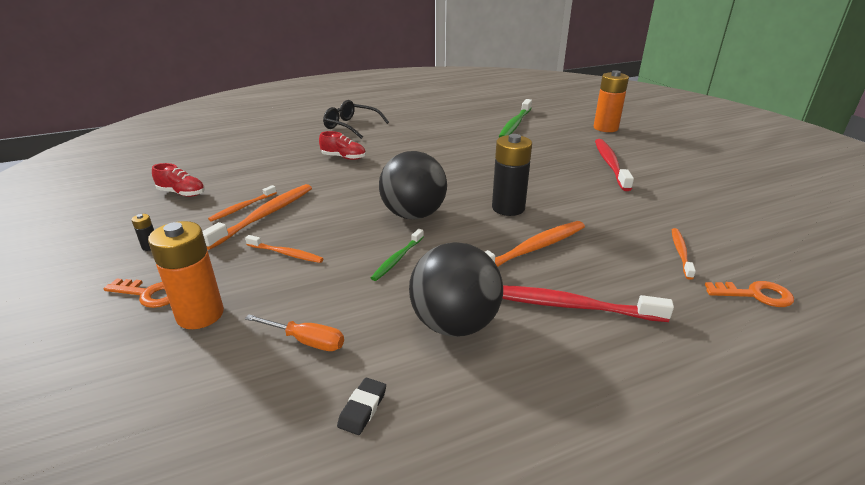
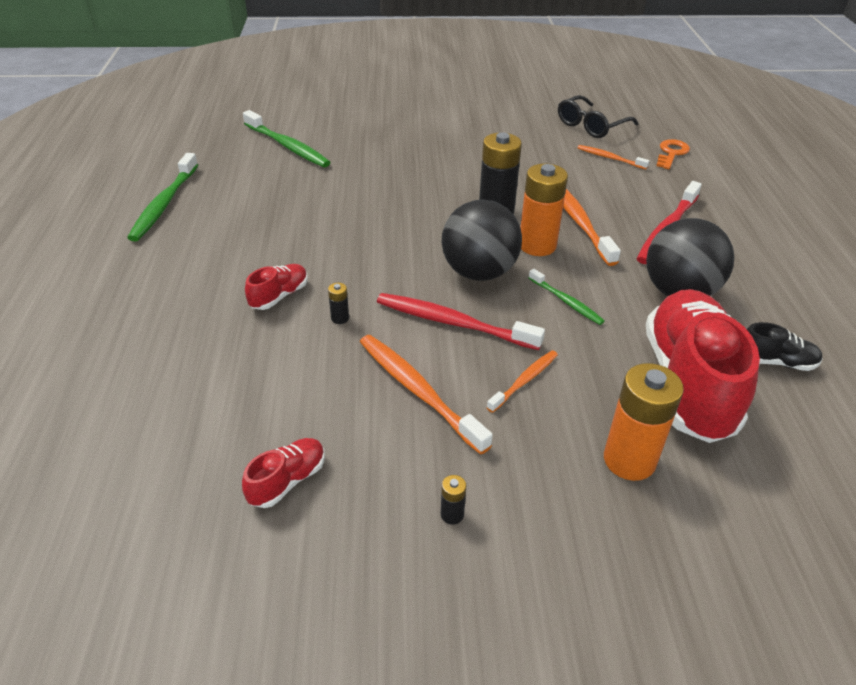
camera: 70 degrees left, 10 degrees up
orange key [103,278,170,308] -> none
orange toothbrush [208,185,277,222] -> none
orange screwdriver [245,314,344,351] -> red shoe [646,289,760,443]
black glasses [323,100,389,139] -> black glasses moved to [558,95,638,138]
black eraser [337,378,386,435] -> black shoe [747,322,823,371]
orange battery [594,70,629,132] -> orange battery moved to [520,164,568,256]
red toothbrush [595,139,634,191] -> red toothbrush moved to [377,293,545,350]
none -> green toothbrush [127,153,198,242]
none -> black battery [328,283,349,324]

